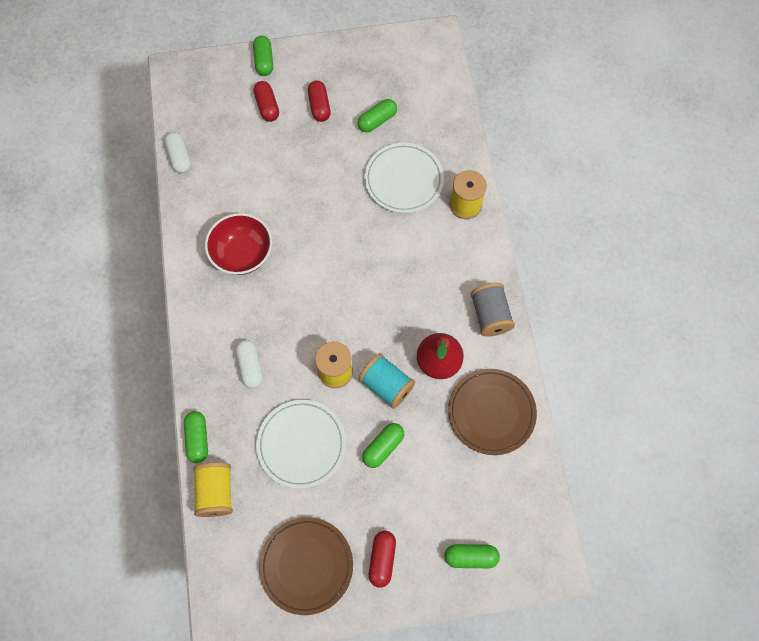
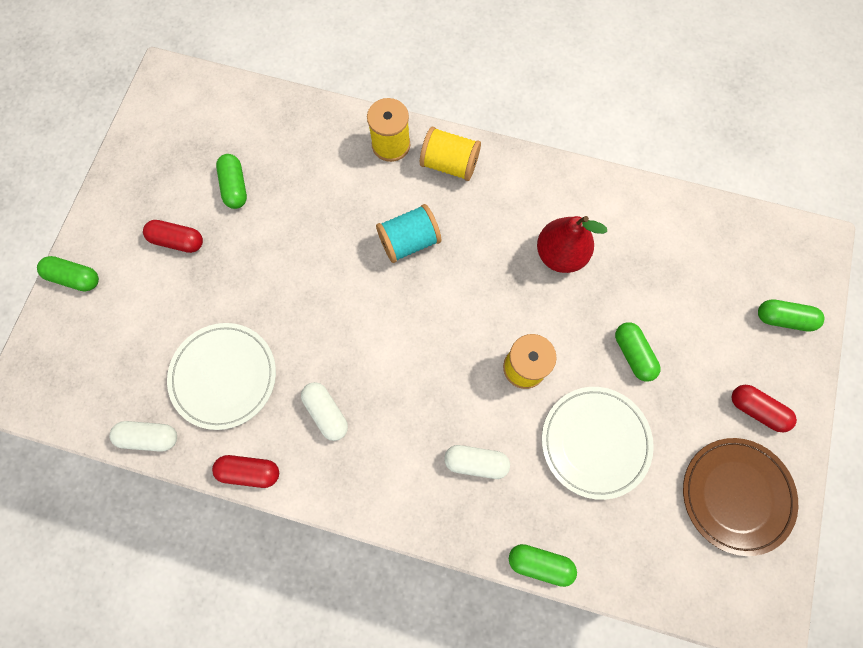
camera: 65 degrees left, 5 degrees up
yellow spool [193,462,233,517] -> yellow spool moved to [420,127,481,181]
red bowl [205,213,272,275] -> white capsule [301,382,348,441]
red capsule [253,81,279,122] -> red capsule moved to [212,455,279,488]
turquoise spool [359,353,415,409] -> turquoise spool moved to [376,204,441,263]
white plate [364,143,444,213] -> white plate moved to [167,323,276,430]
green capsule [444,544,500,568] -> green capsule turned 75 degrees clockwise [758,299,825,332]
brown plate [448,369,537,455] -> none
grey spool [471,283,515,336] -> none

